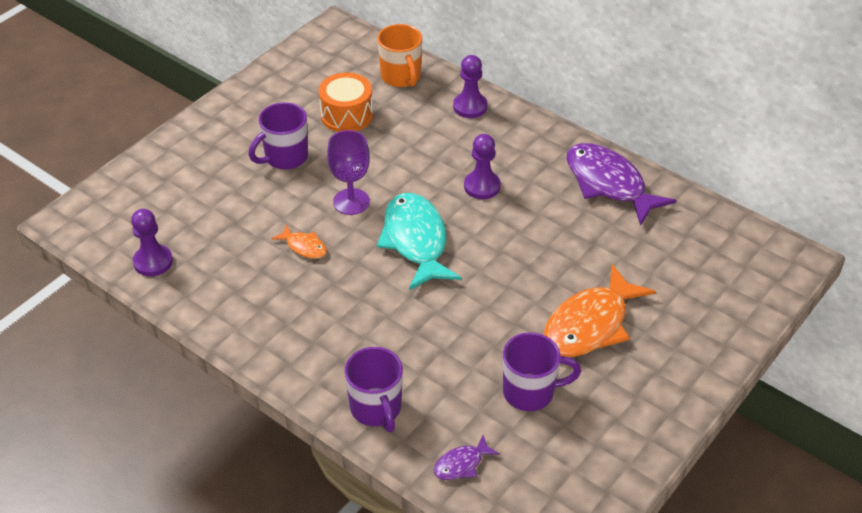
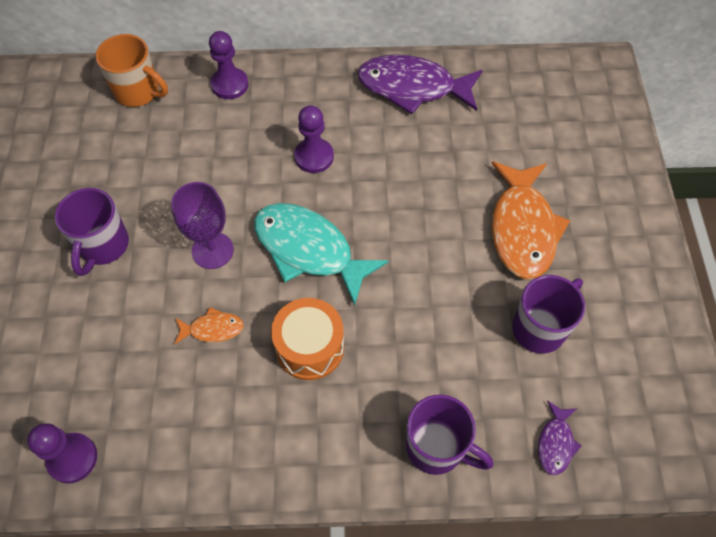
camera: 40 degrees left, 15 degrees up
orange drum [319,73,373,132] -> orange drum moved to [271,298,344,380]

